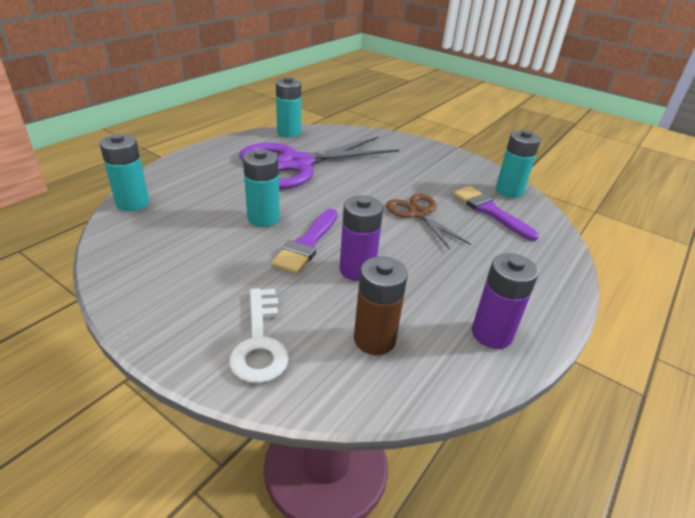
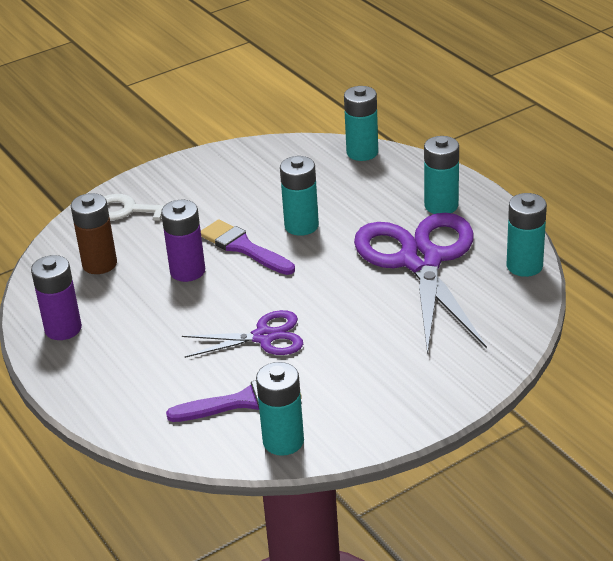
camera: 115 degrees right, 0 degrees up
brown scissors [386,194,471,250] -> purple scissors [182,310,303,358]
none -> turquoise battery [424,136,459,214]

